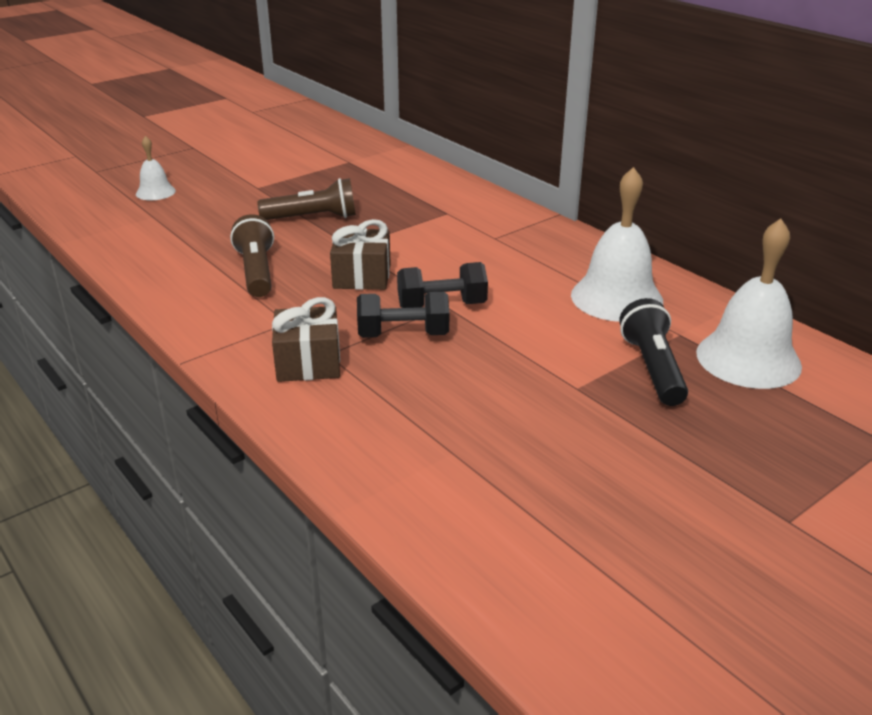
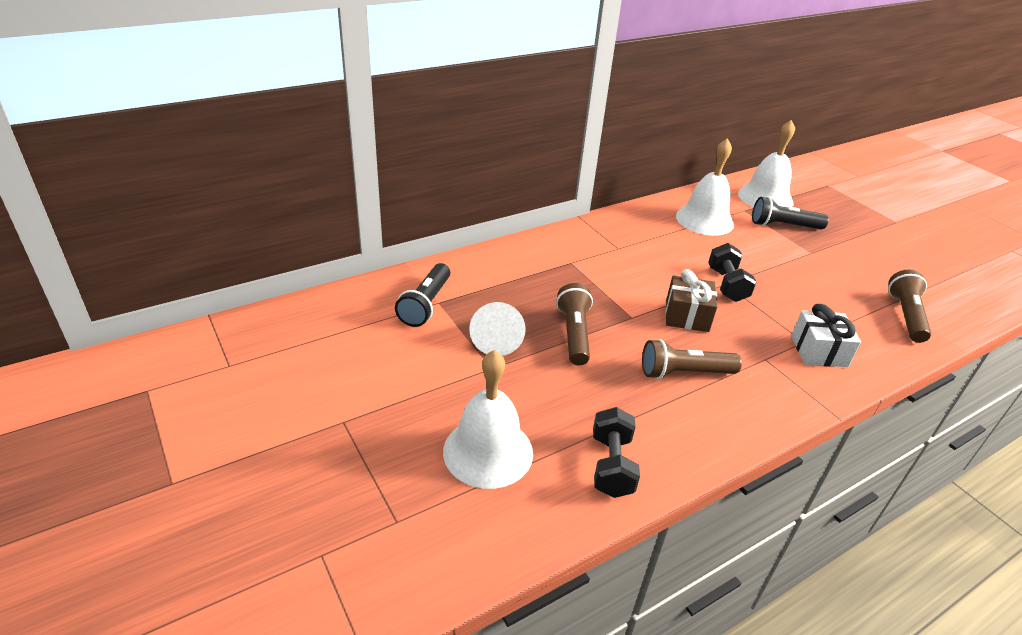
camera: 85 degrees left, 5 degrees up
white bell [136,136,176,200] -> white bell [443,350,533,489], size x1.90
brown gift [272,297,340,382] -> white gift [791,304,861,367]
black dumbbell [357,292,449,338] -> black dumbbell moved to [593,407,640,498]
none -> black flashlight [395,263,450,327]
none -> white cone [469,302,526,356]
none -> brown flashlight [888,270,931,343]

